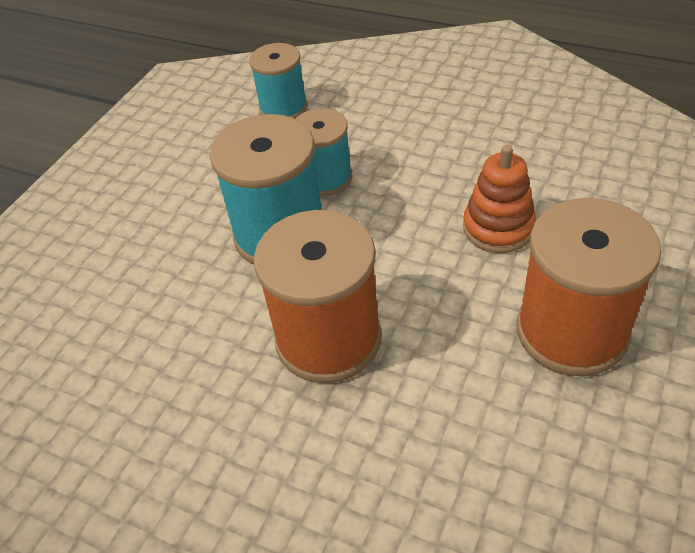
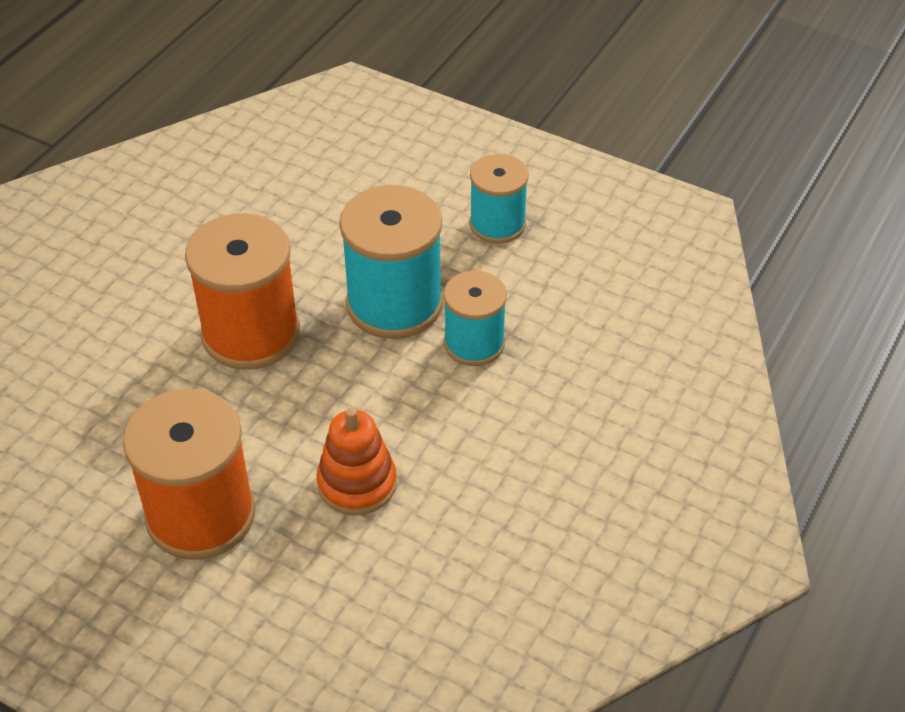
camera: 90 degrees right, 0 degrees up
turquoise spool [249,43,307,118] -> turquoise spool moved to [469,154,529,244]

